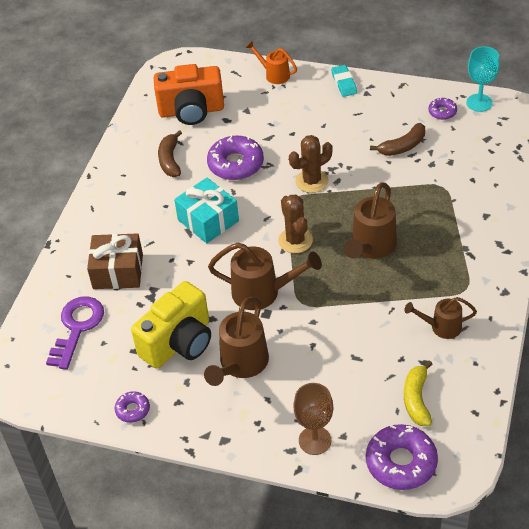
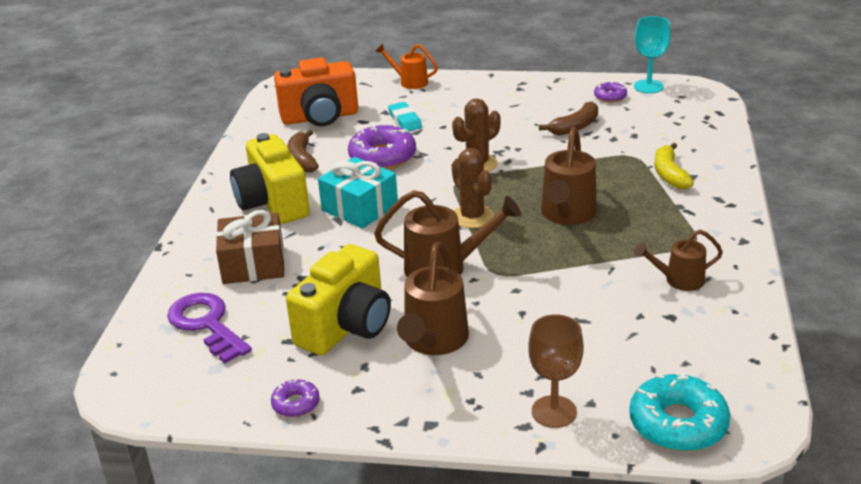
camera: 10 degrees left, 15 degrees down
purple key [46,296,104,370] -> purple key turned 45 degrees counterclockwise [167,293,252,363]
turquoise eraser [331,65,357,97] -> turquoise eraser moved to [388,102,422,131]
purple donut [366,424,438,490] -> turquoise donut [629,373,730,451]
yellow banana [404,360,433,426] -> yellow banana moved to [654,143,694,189]
none -> yellow camera [230,133,310,224]

